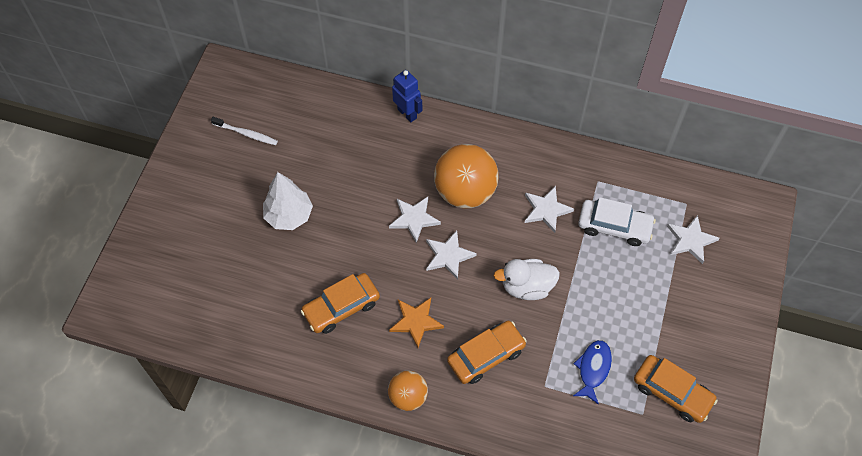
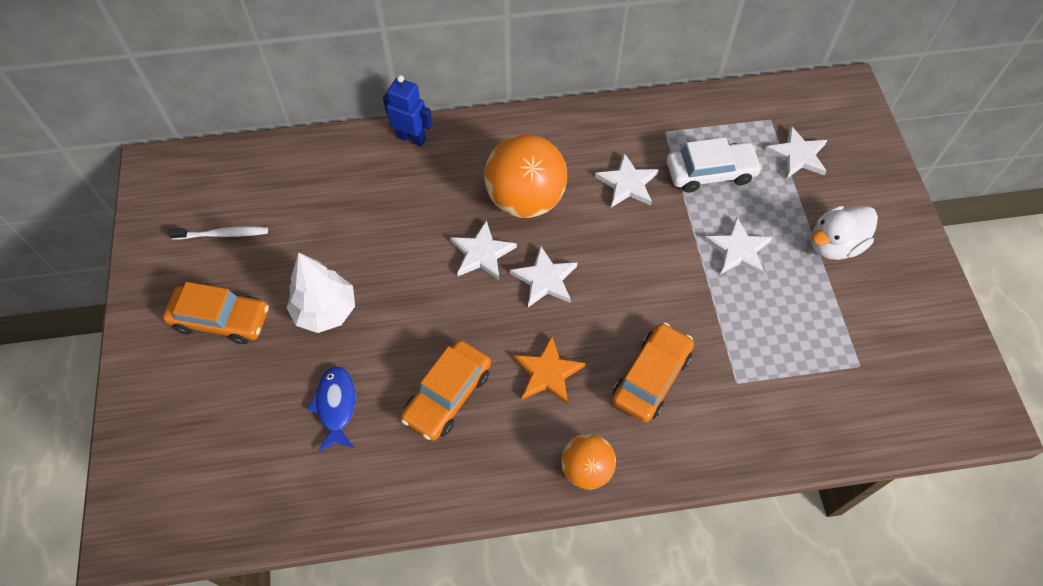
camera: 25 degrees left, 0 degrees up
white duck [493,259,560,300] -> white duck moved to [811,206,878,260]
blue fish [573,340,612,405] -> blue fish moved to [307,366,356,451]
orange car [634,355,718,423] -> orange car moved to [163,282,269,344]
none -> white star [704,217,772,275]

